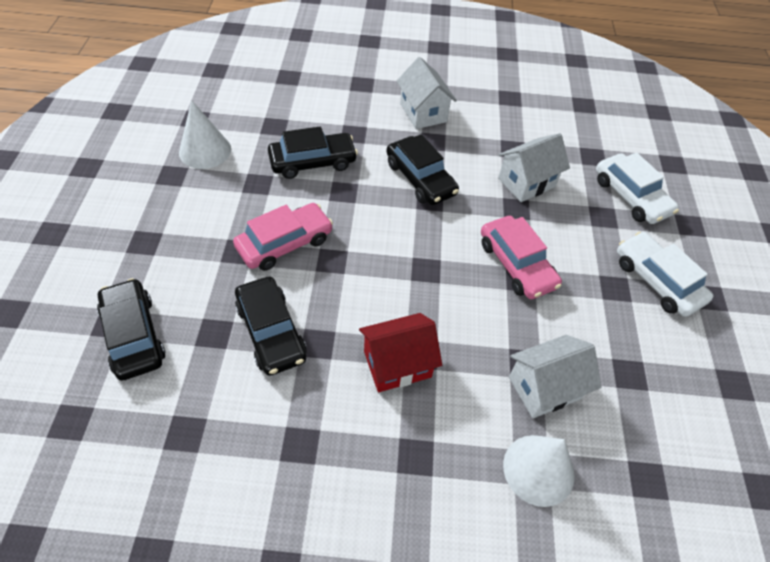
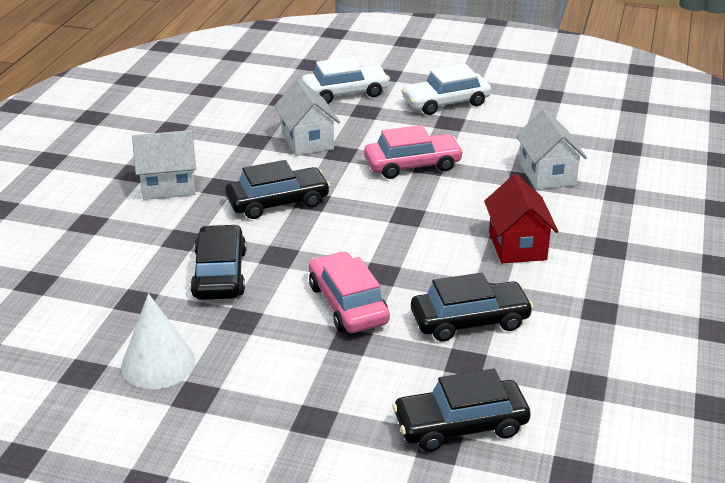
camera: 75 degrees left, 20 degrees down
white cone [503,435,575,507] -> none

